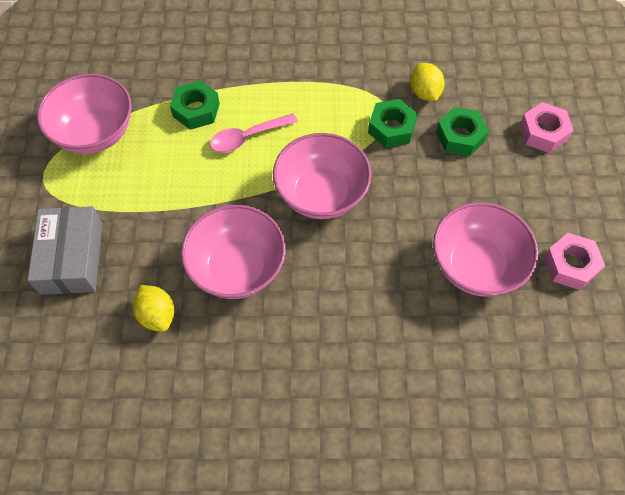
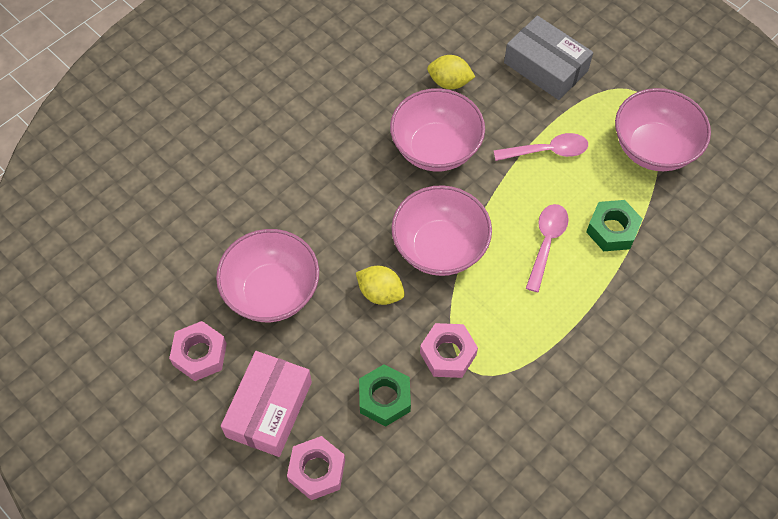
camera: 135 degrees right, 0 degrees up
green nut [368,99,418,148] -> pink nut [420,323,478,378]
yellow lemon [410,63,445,101] -> yellow lemon moved to [356,266,405,305]
none -> pink box [221,351,312,457]
none -> pink spoon [493,133,588,161]

